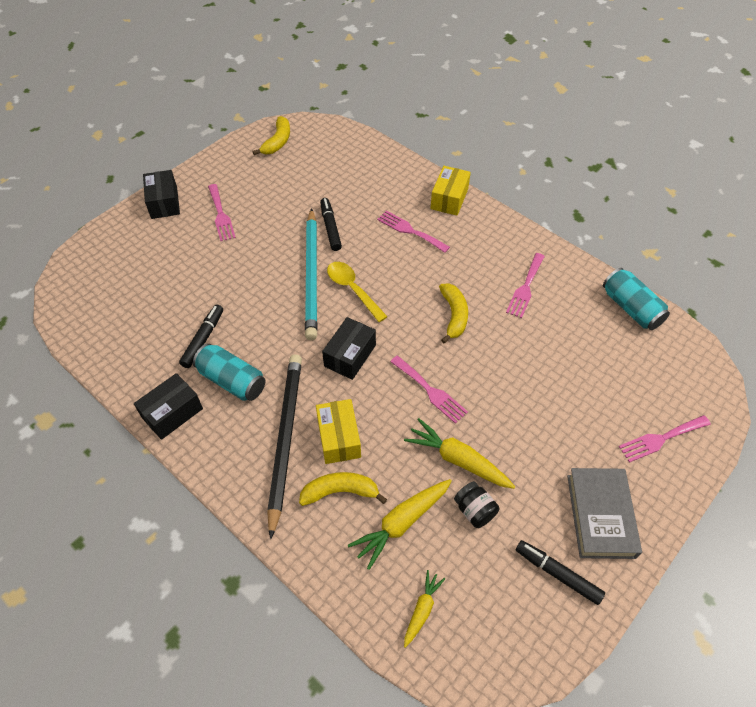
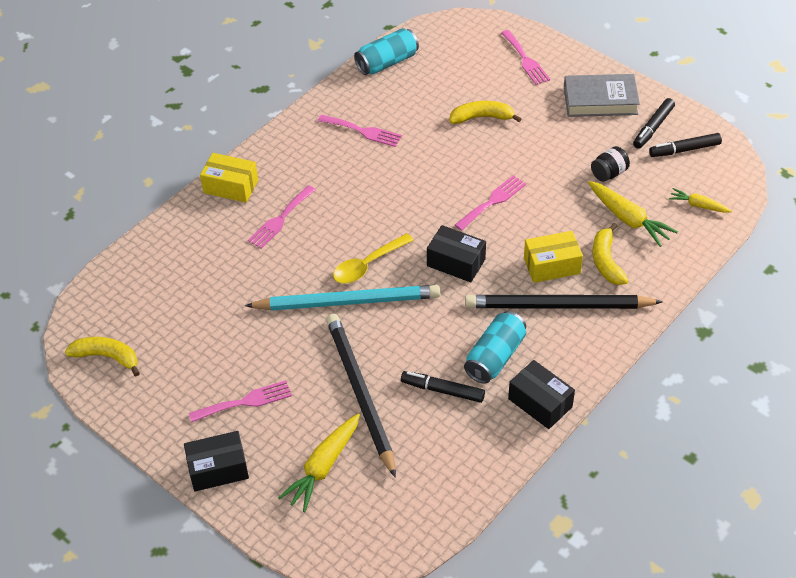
camera: 90 degrees left, 5 degrees down
black marker [320,198,342,251] -> black marker moved to [649,133,722,157]
yellow carrot [404,418,515,489] -> yellow carrot moved to [278,414,360,512]
yellow banana [439,283,468,343] -> yellow banana moved to [450,101,522,124]
none -> black pencil [326,313,396,478]

